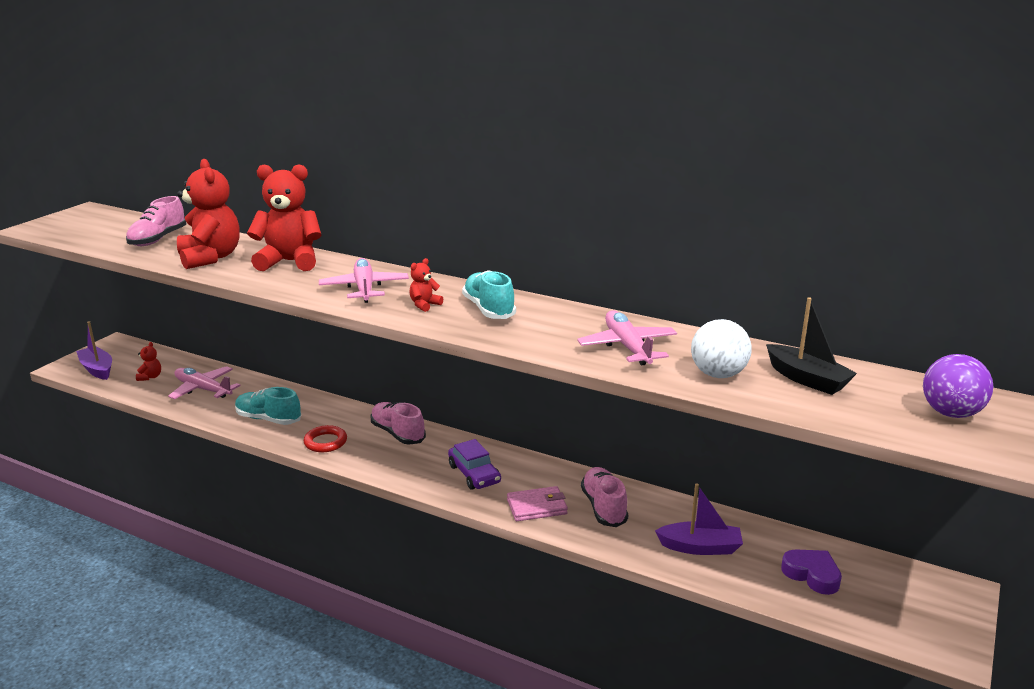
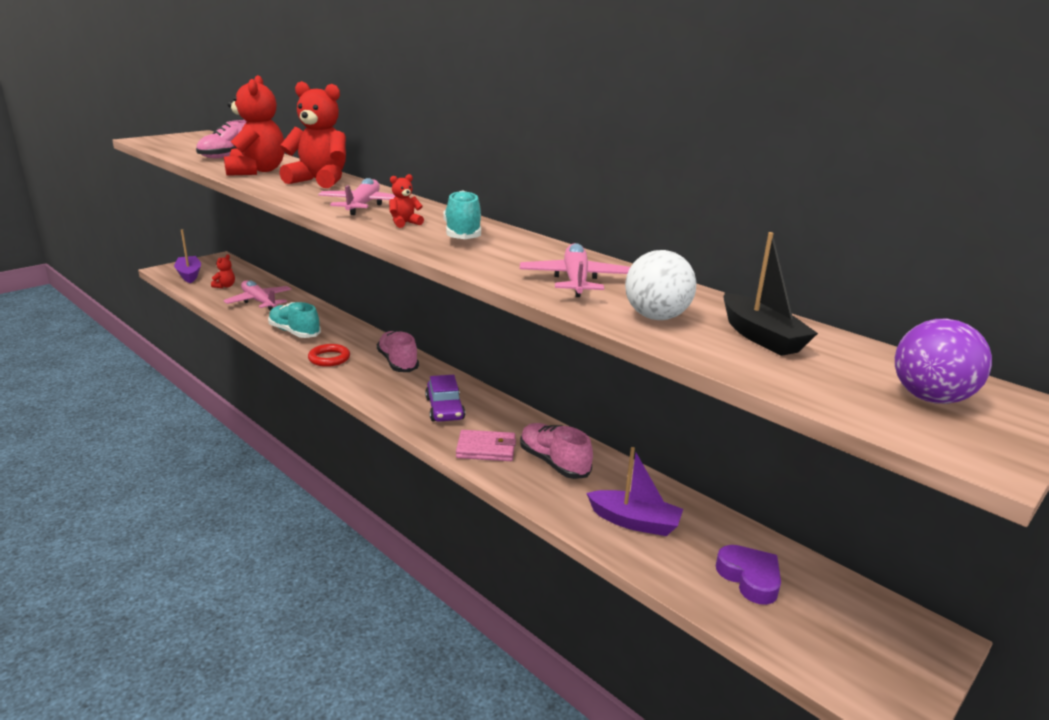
camera: 15 degrees right, 0 degrees up
pink shoe [581,467,629,527] -> pink shoe turned 45 degrees counterclockwise [520,423,593,479]

